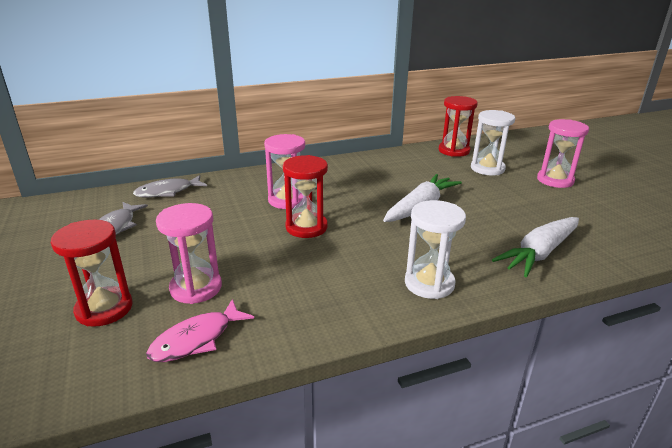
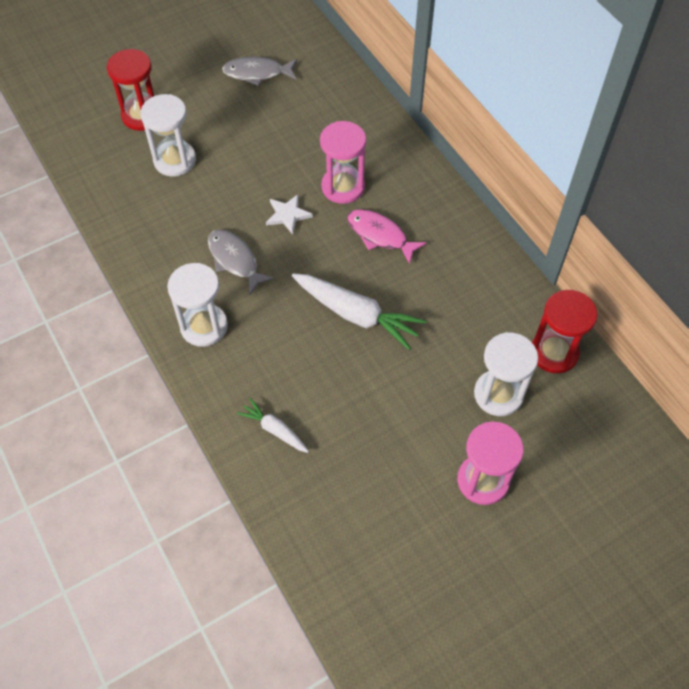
camera: 80 degrees right, 30 degrees up
grey fish [133,175,207,198] -> grey fish moved to [208,229,275,296]
pink fish [146,299,254,362] -> pink fish moved to [347,209,427,265]
pink hourglass [156,203,222,304] -> white hourglass [140,94,196,177]
red hourglass [283,155,328,238] -> white star [266,194,313,235]
white carrot [492,217,579,278] -> white carrot [237,398,309,453], size x0.54

